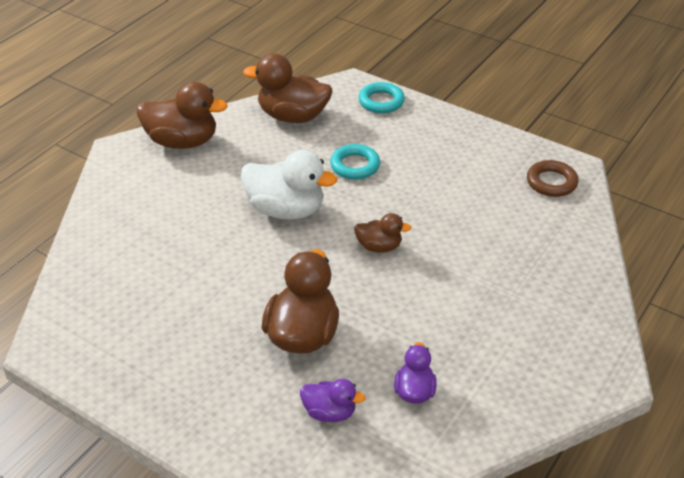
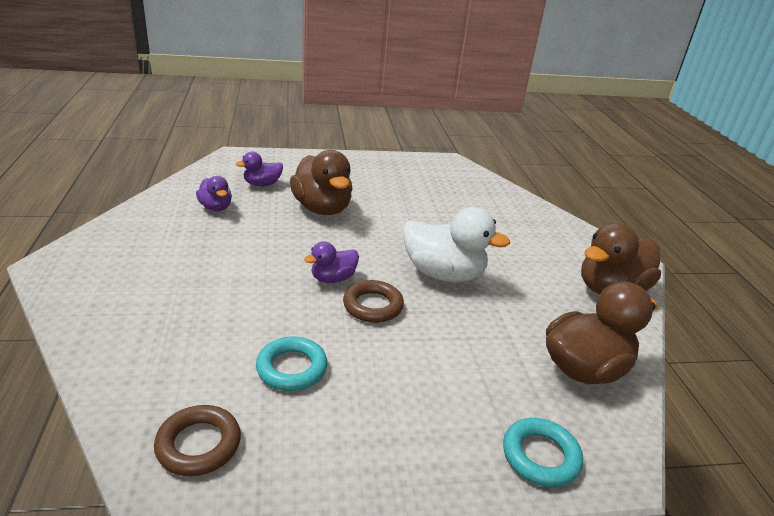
camera: 135 degrees right, 10 degrees down
white duck [241,150,337,219] -> white duck turned 135 degrees counterclockwise [403,207,510,282]
turquoise ring [330,144,380,180] -> turquoise ring moved to [256,337,328,391]
brown duck [354,213,411,253] -> purple duck [304,241,359,283]
none -> brown ring [343,280,404,323]

